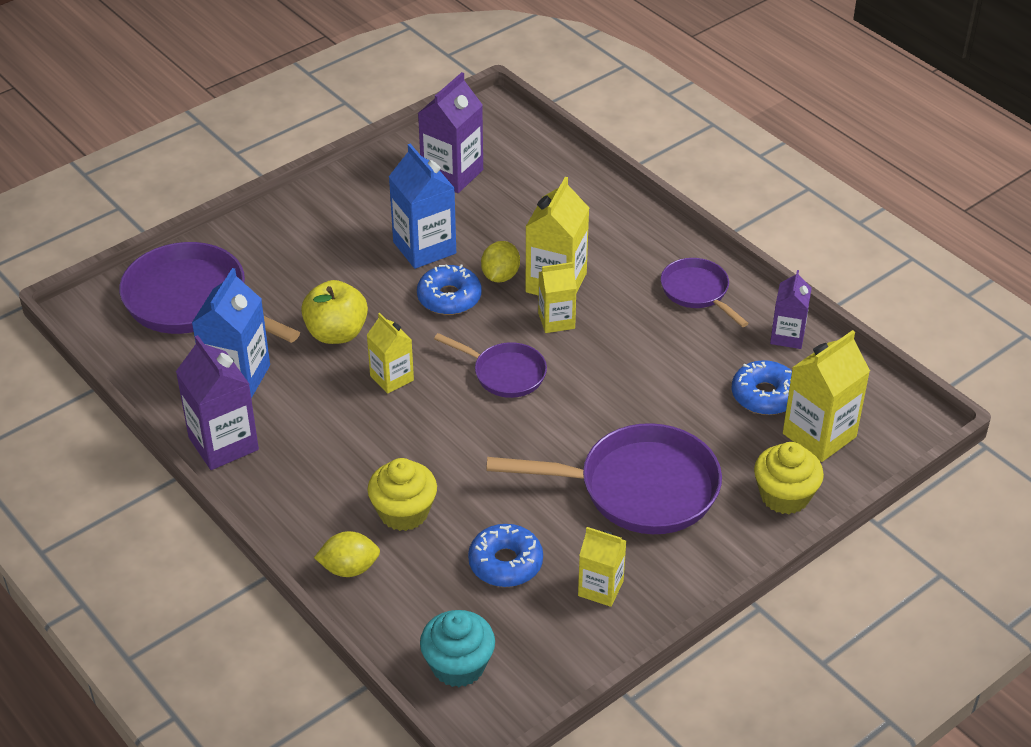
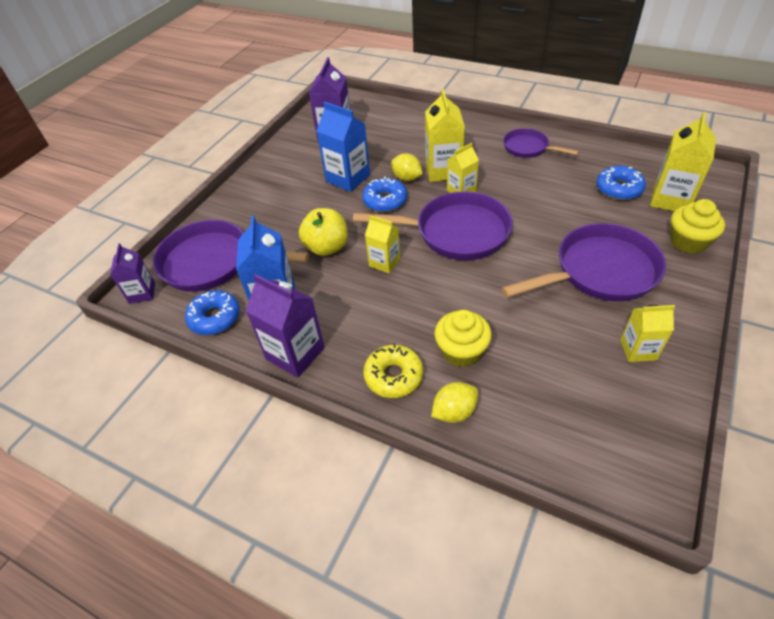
camera: 20 degrees left, 5 degrees up
turquoise cupcake [420,610,495,687] -> none
purple pan [434,333,547,398] -> purple pan [353,191,513,260], size x1.80
blue donut [468,524,543,587] -> blue donut moved to [185,290,240,335]
yellow lemon [481,241,520,283] -> yellow lemon turned 45 degrees counterclockwise [391,153,423,181]
purple carton [770,270,812,349] -> purple carton moved to [110,243,155,304]
none -> yellow donut [363,343,423,398]

